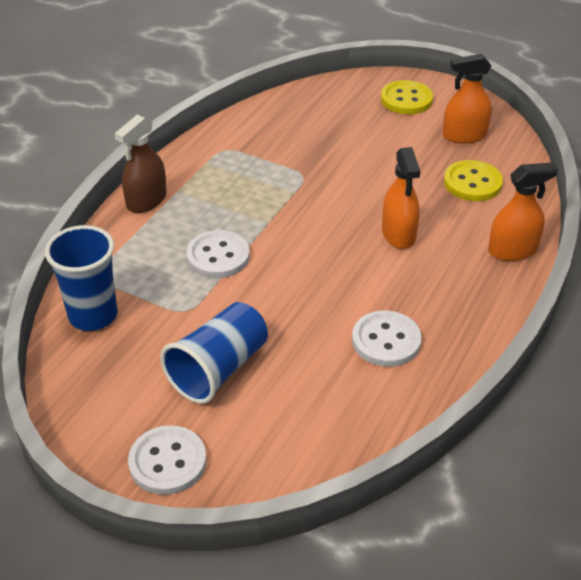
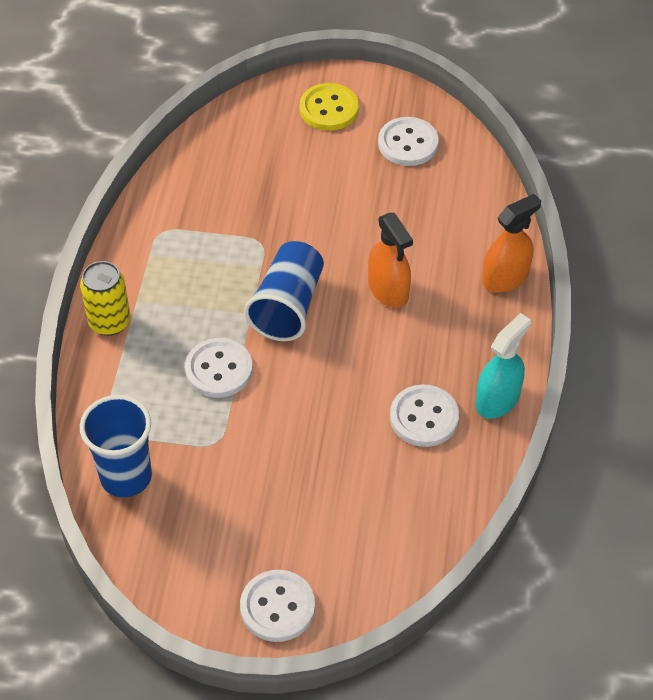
camera: 20 degrees left, 10 degrees up
brown spray bottle [115,115,167,213] -> yellow can [80,261,130,336]
blue cup [160,302,268,404] -> blue cup moved to [244,241,324,341]
orange spray bottle [443,54,492,144] -> white button [378,117,439,166]
yellow button [444,160,503,201] -> none
none -> turquoise spray bottle [476,313,531,419]

